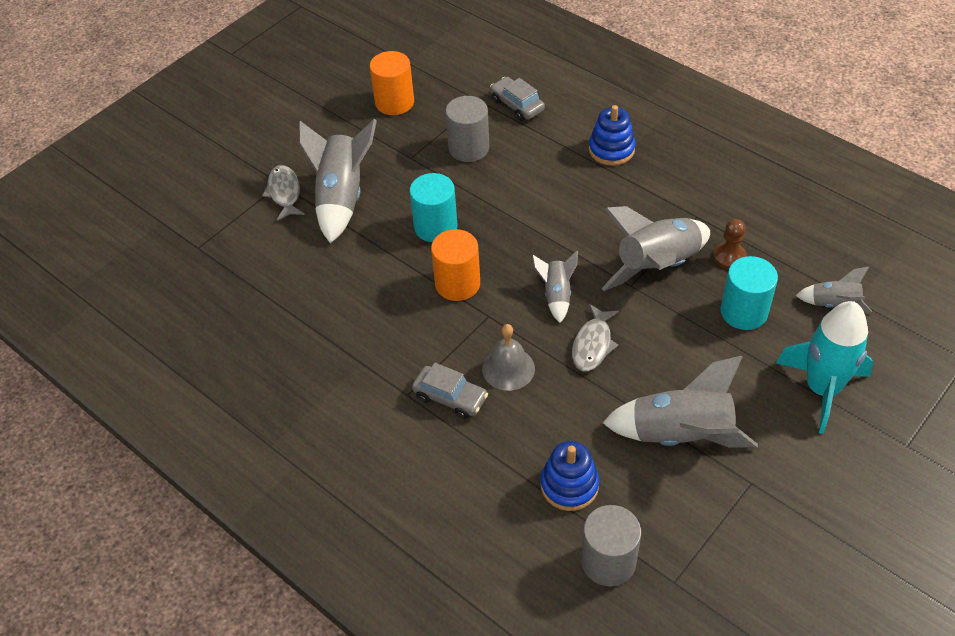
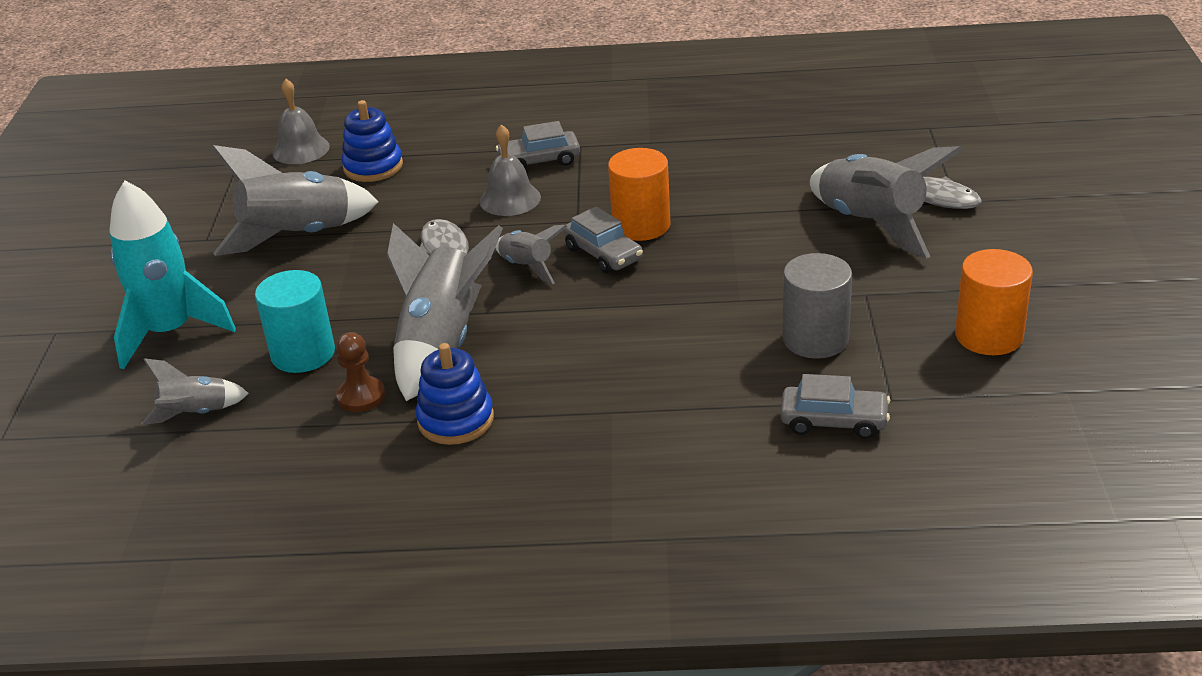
camera: 140 degrees right, 15 degrees down
turquoise cylinder [410,173,457,242] -> none
grey cylinder [581,505,641,587] -> grey bell [272,79,330,164]
blue stacking toy [589,105,636,166] -> blue stacking toy moved to [415,343,494,445]
none -> grey car [563,206,643,274]

